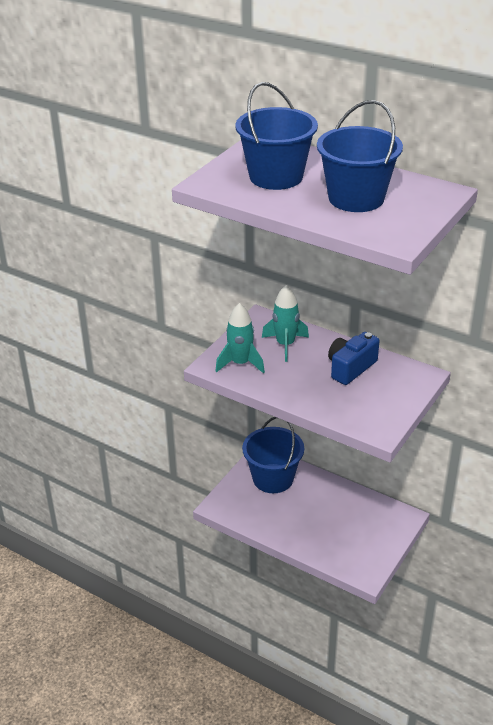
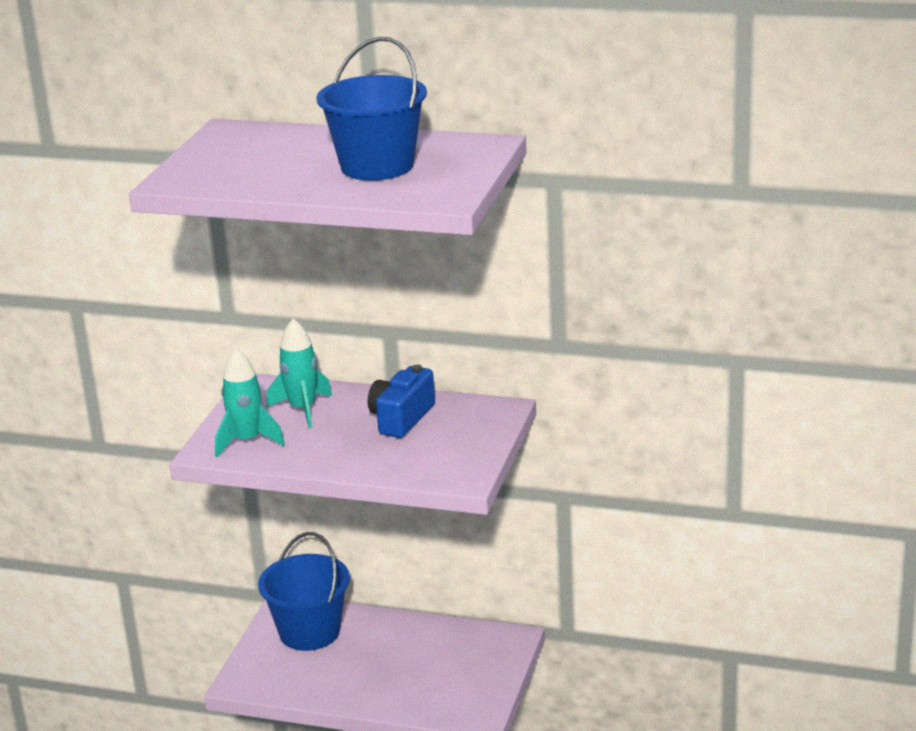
camera: 15 degrees left, 10 degrees down
blue bucket [236,82,318,190] -> none

